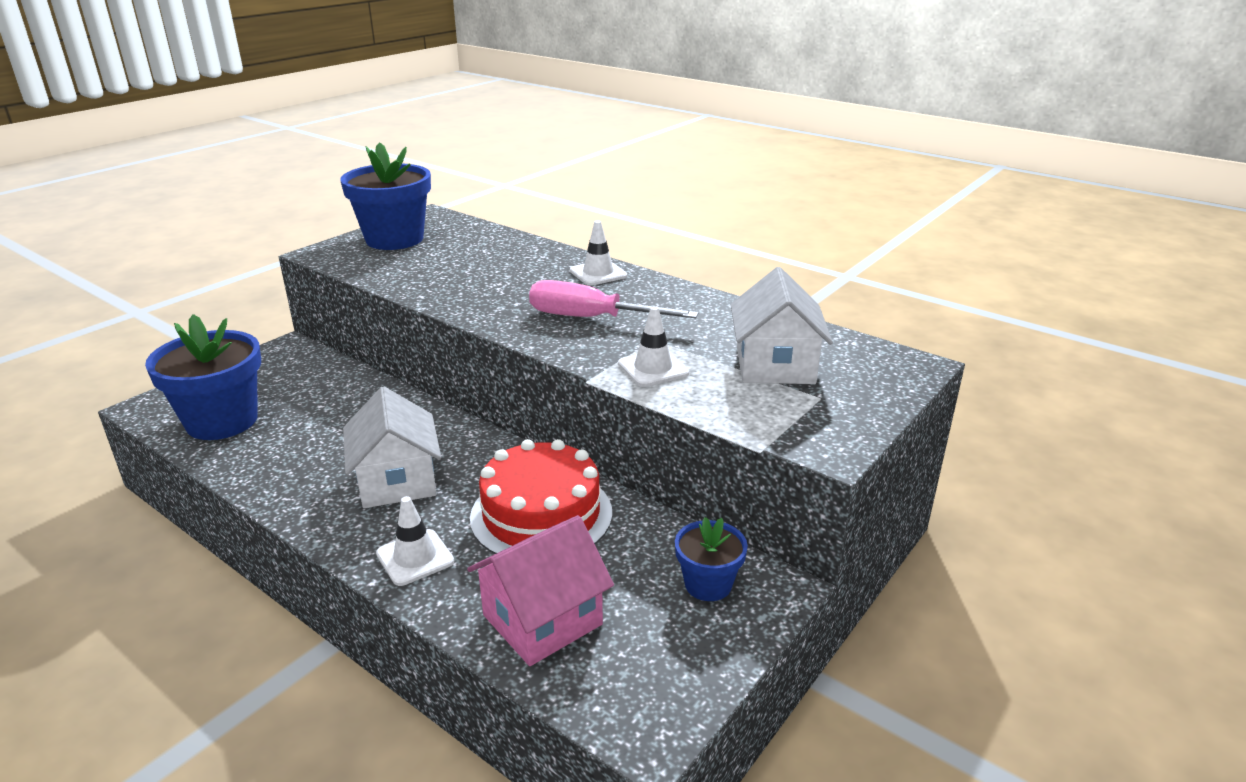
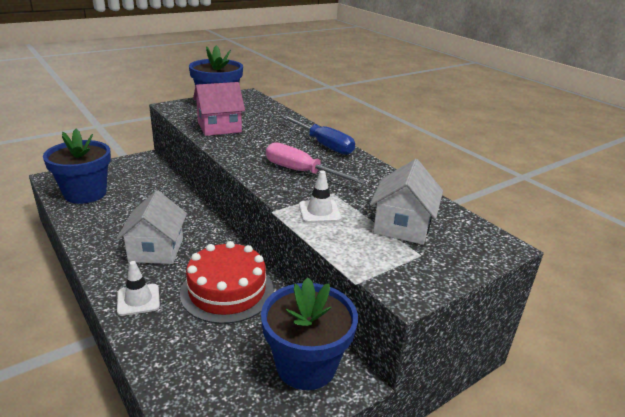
camera: 15 degrees right, 0 degrees up
pink house [467,515,614,666] -> pink house moved to [193,82,245,136]
white traffic cone [570,221,627,286] -> blue screwdriver [282,116,355,155]
blue flower pot [675,517,748,601] -> blue flower pot [261,277,358,390], size x1.86

